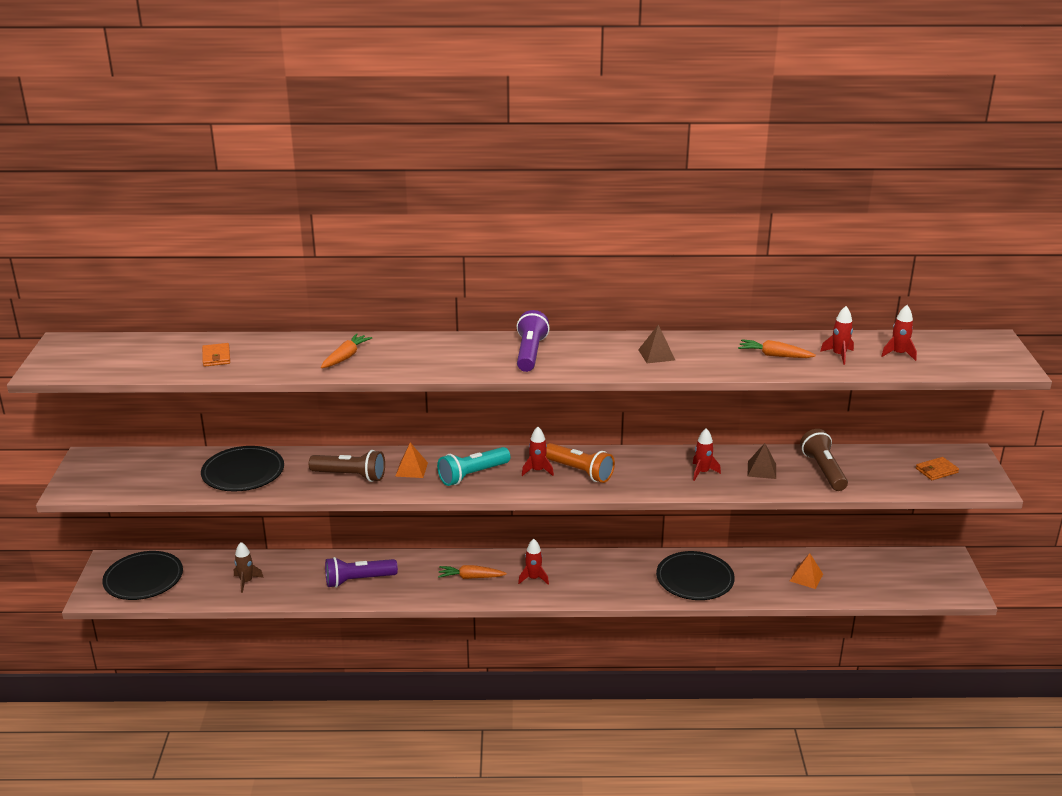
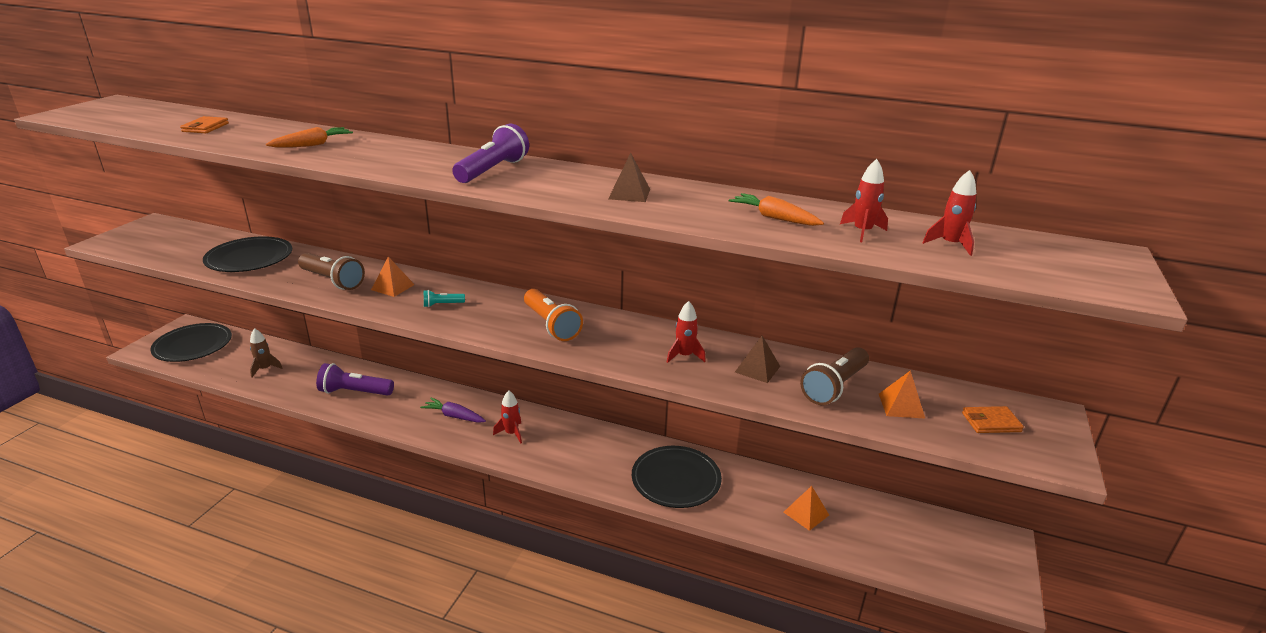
camera: 20 degrees right, 0 degrees up
turquoise flashlight [437,447,510,486] -> turquoise flashlight [424,290,465,307], size x0.50
orange carrot [438,565,507,579] -> purple carrot [420,398,486,423]
red rocket [522,427,554,476] -> none
brown flashlight [800,429,848,491] -> brown flashlight turned 150 degrees counterclockwise [800,347,869,405]
none -> orange pyramid [879,370,925,419]

